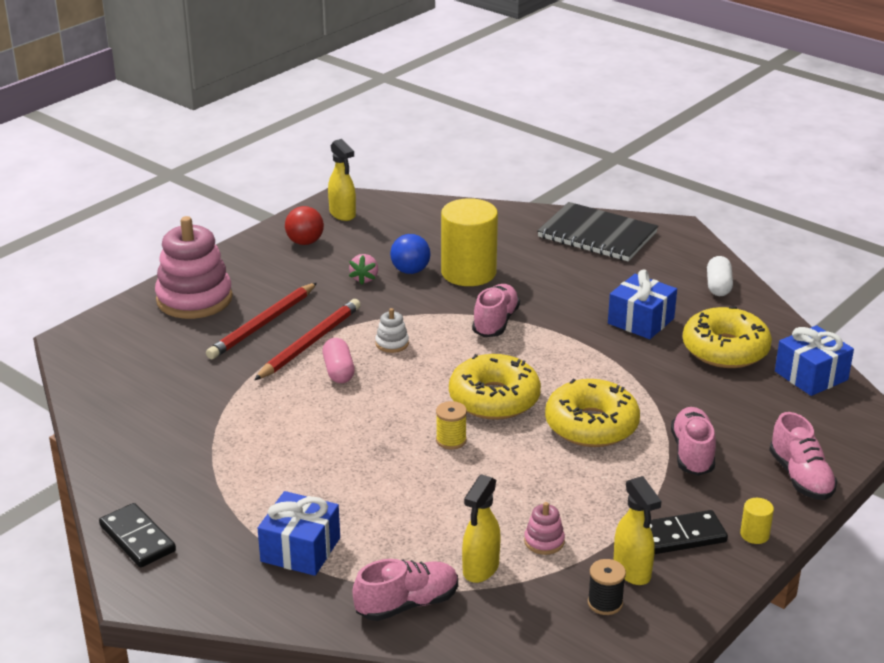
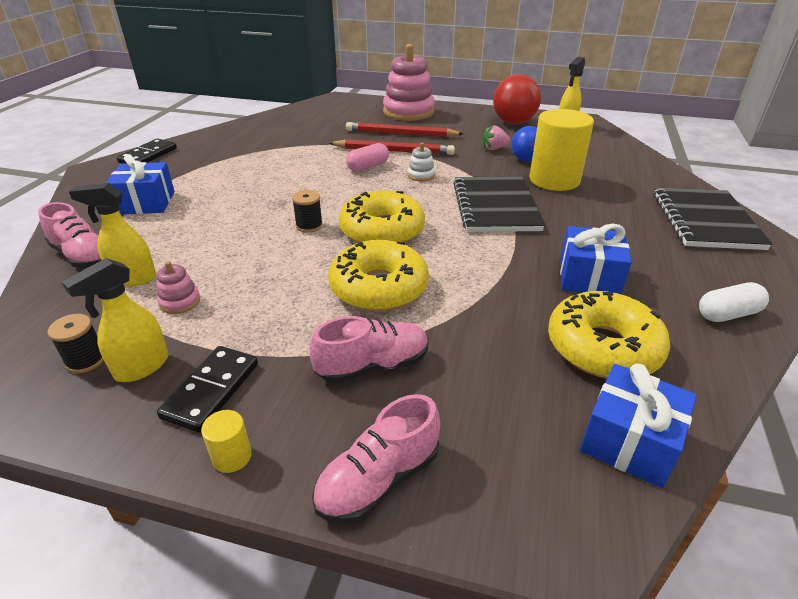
camera: 65 degrees right, 5 degrees up
red ball [285,206,324,245] -> red ball [493,74,541,124], size x1.57
yellow spool [436,401,467,449] -> black spool [292,190,323,233]
pink shoe [472,284,520,337] -> black notebook [453,176,545,232]
black domino [650,510,728,554] -> black domino turned 60 degrees clockwise [157,346,258,433]

